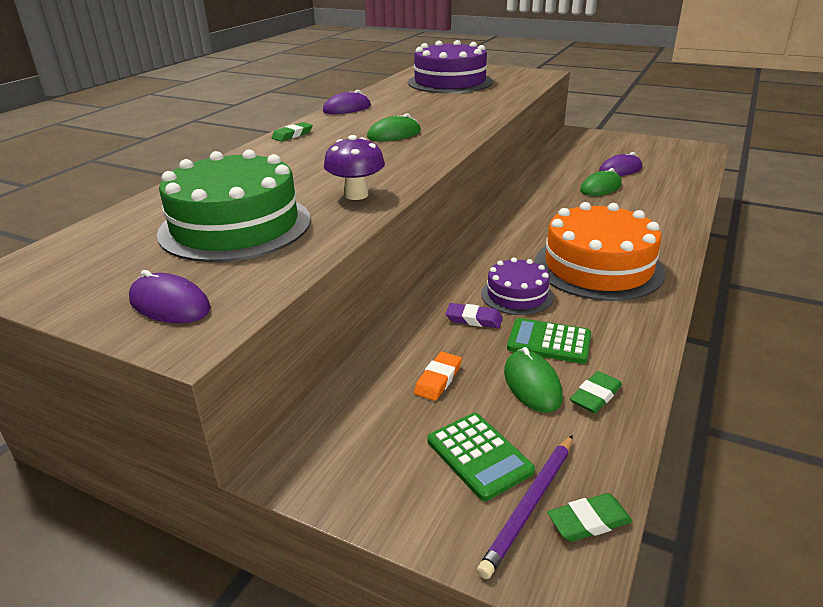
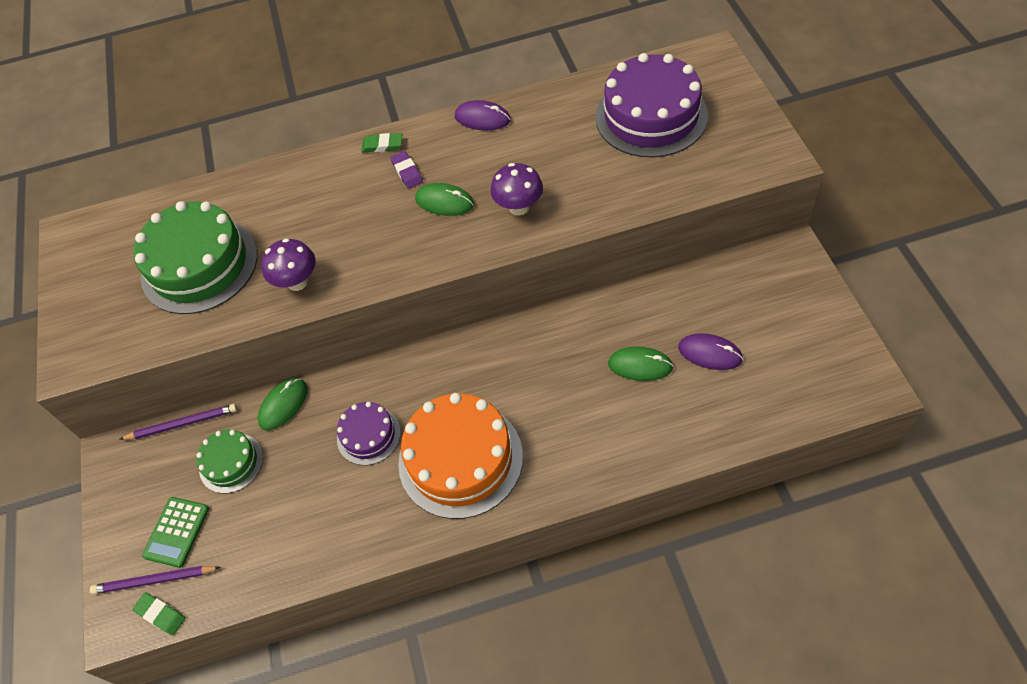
camera: 55 degrees right, 25 degrees up
purple mouse [129,270,211,323] -> none
orange eraser [414,352,462,401] -> green cake [196,429,263,494]
purple eraser [446,303,503,328] -> purple eraser moved to [390,151,423,189]
green mouse [504,347,563,413] -> green mouse moved to [258,378,308,431]
green calculator [507,318,591,364] -> none
green eraser [570,371,622,413] -> none
none -> purple pencil [119,404,237,440]
none -> purple mushroom [491,163,543,216]

